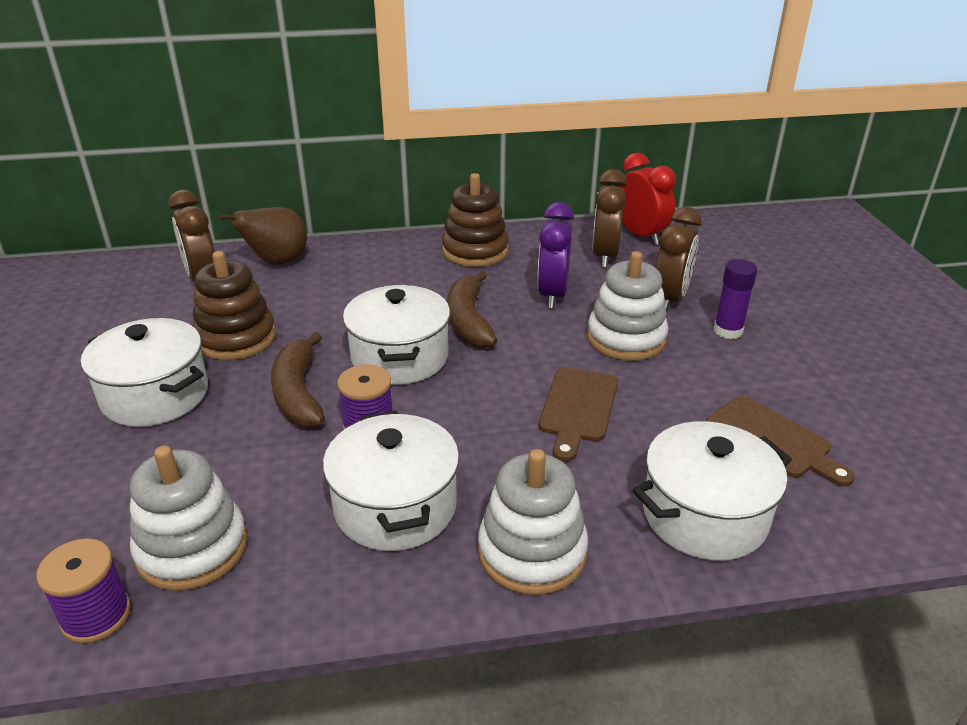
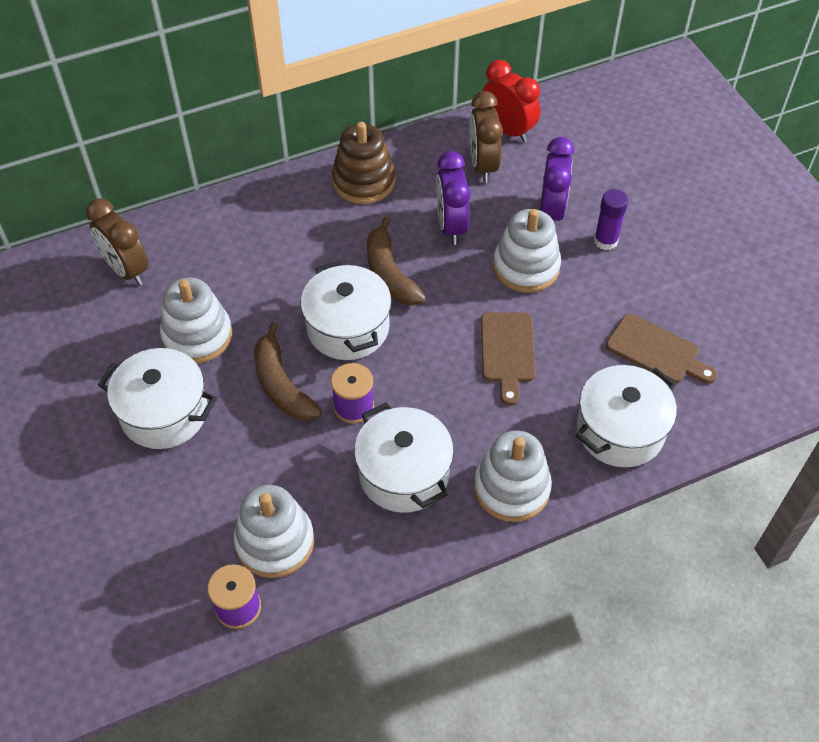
camera: 15 degrees left, 20 degrees up
brown stacking toy [192,251,276,360] -> white stacking toy [160,278,232,364]
brown pear [218,207,307,265] -> none
brown clock [655,207,702,312] -> purple clock [540,137,574,221]

